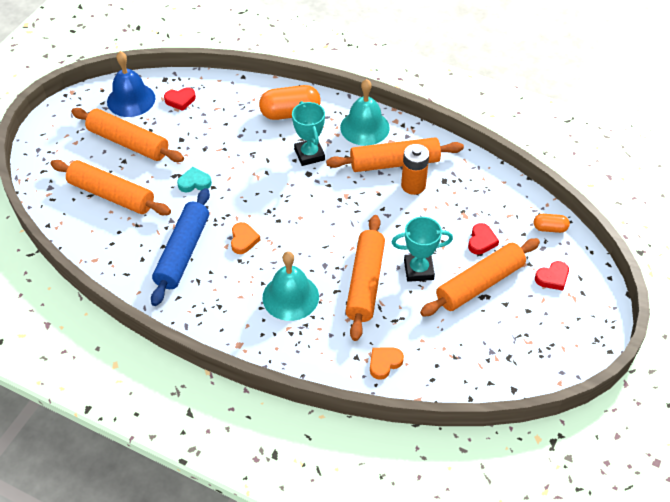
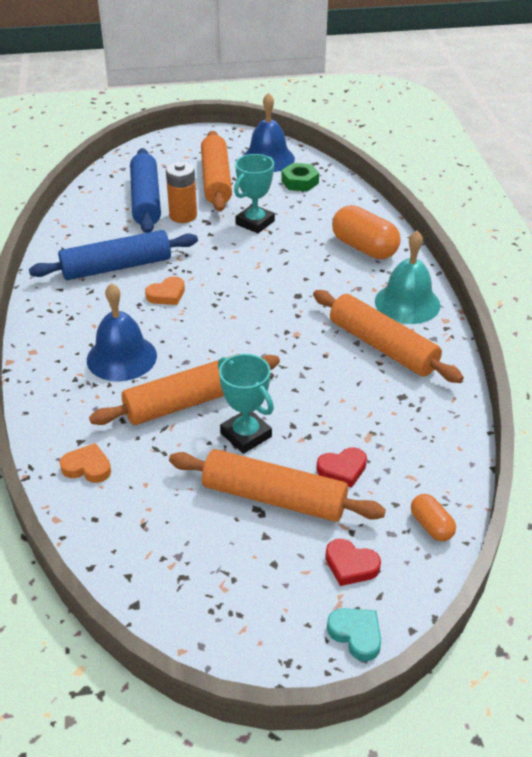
camera: 55 degrees right, 10 degrees down
orange rolling pin [50,160,171,215] -> blue rolling pin [130,148,161,233]
red heart [164,87,196,111] -> green nut [281,163,319,191]
turquoise heart [177,167,212,192] -> turquoise heart moved to [327,608,381,662]
turquoise bell [262,251,319,321] -> blue bell [87,283,157,381]
turquoise trophy [292,101,325,166] -> turquoise trophy moved to [234,154,275,233]
orange battery [401,144,429,195] -> orange battery moved to [166,162,197,223]

